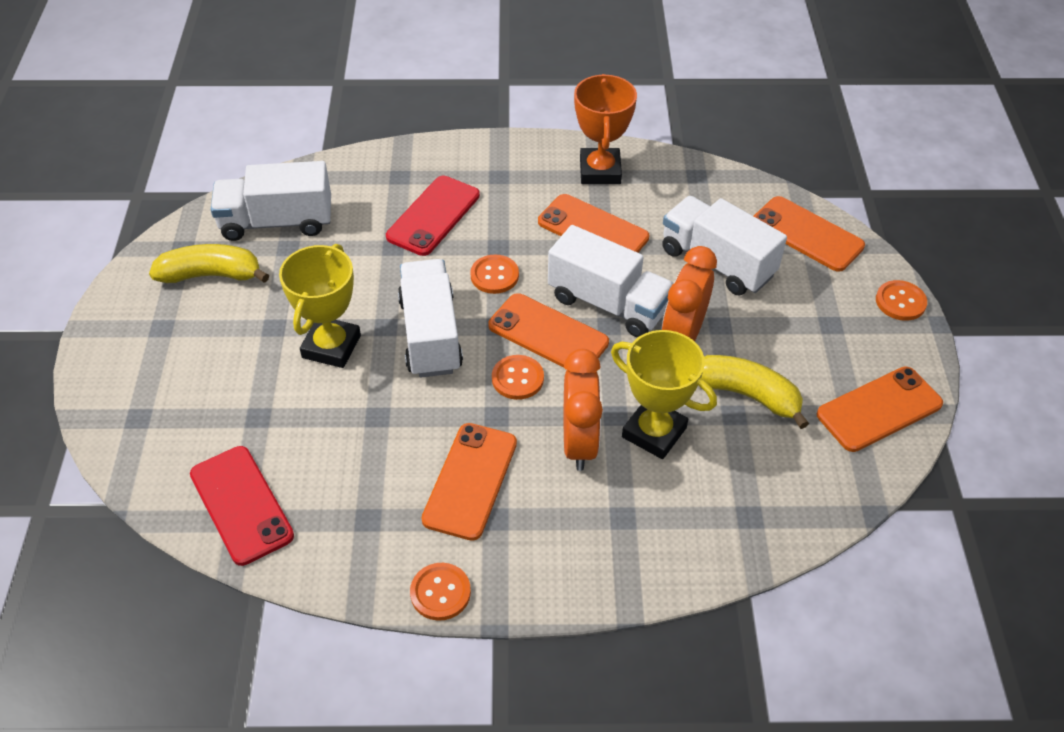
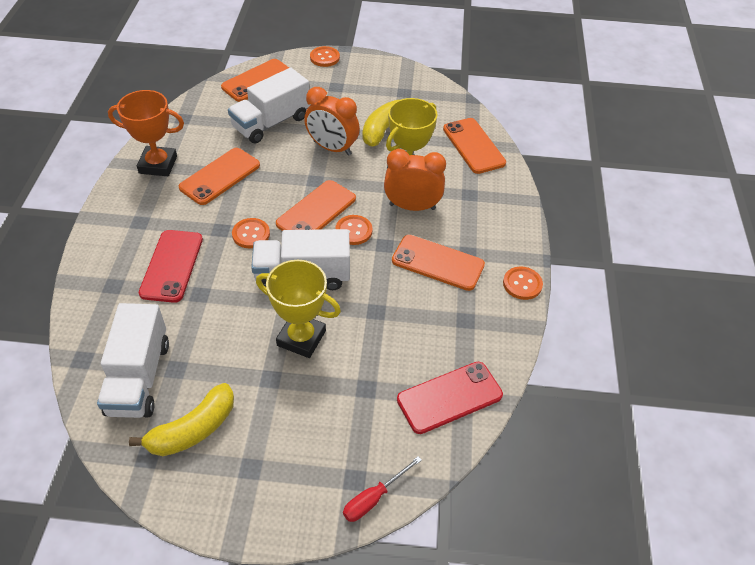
camera: 85 degrees left, 0 degrees up
yellow banana [149,244,269,283] -> yellow banana turned 135 degrees counterclockwise [129,383,234,456]
red phone [386,176,480,256] -> red phone turned 60 degrees clockwise [139,230,203,303]
white truck [548,225,674,338] -> none
orange phone [817,366,943,452] -> orange phone moved to [443,118,506,174]
none -> red screwdriver [343,456,422,522]

